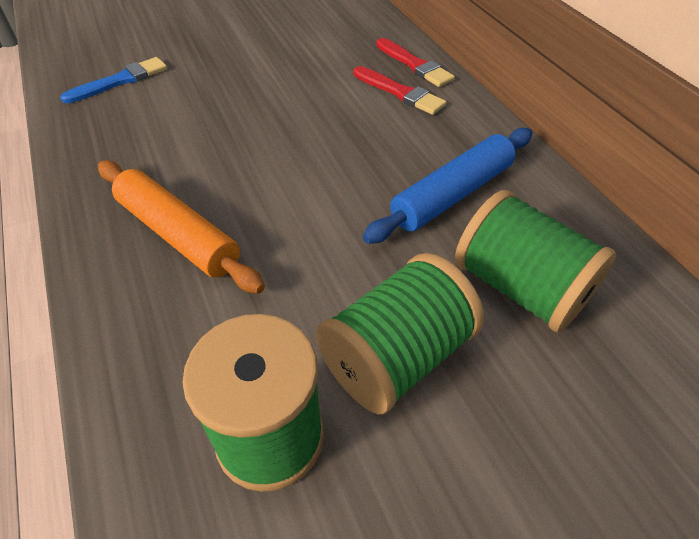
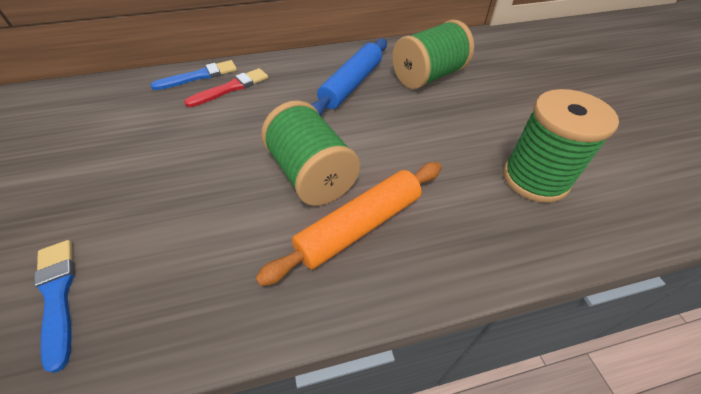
camera: 80 degrees left, 0 degrees up
green spool [316,253,484,414] -> green spool moved to [261,101,360,206]
blue rolling pin [363,128,533,244] -> blue rolling pin turned 60 degrees clockwise [311,39,387,116]
red brush [376,38,455,87] -> blue brush [150,60,237,90]

